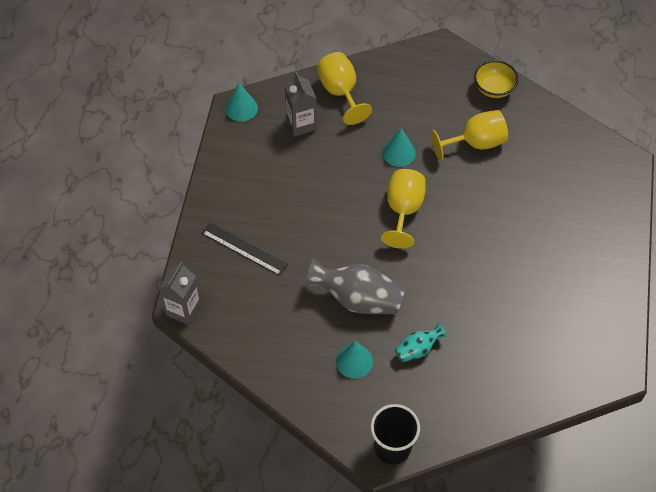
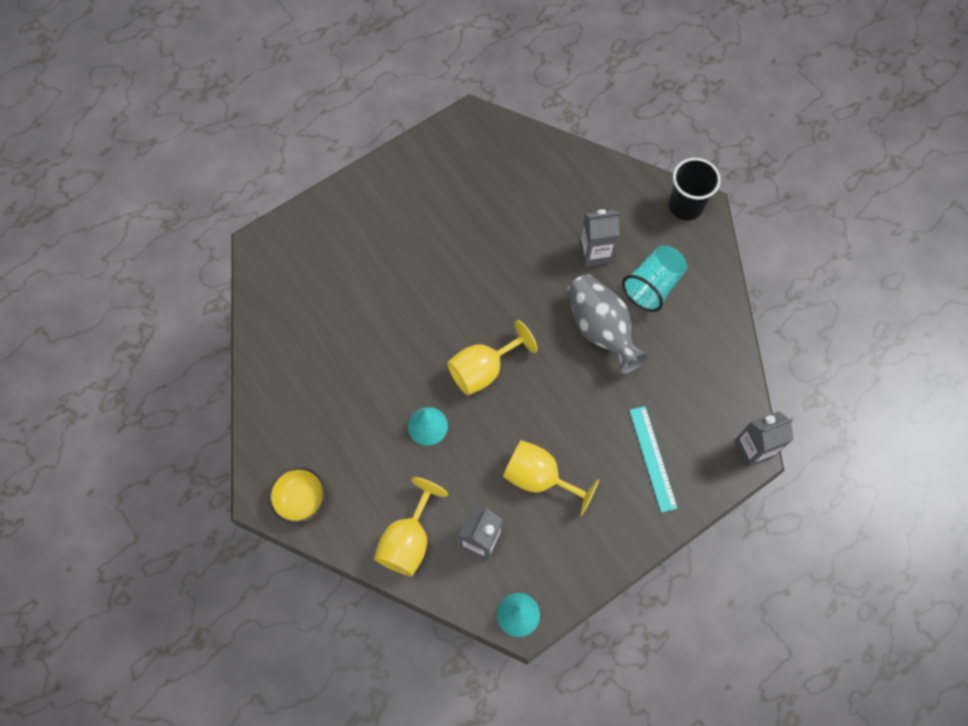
camera: 135 degrees left, 10 degrees up
black ruler [202,223,288,276] -> turquoise ruler [629,406,678,513]
turquoise cone [336,341,373,379] -> turquoise cup [622,245,687,312]
turquoise vase [395,323,447,362] -> grey carton [579,209,620,267]
yellow goblet [431,110,508,161] -> yellow goblet moved to [503,440,599,516]
yellow bowl [474,60,518,98] -> yellow bowl moved to [269,467,326,524]

